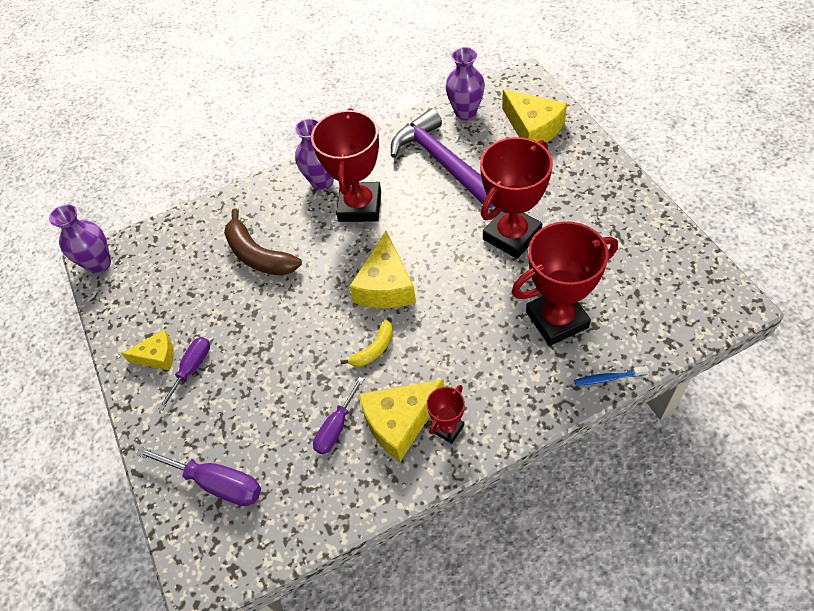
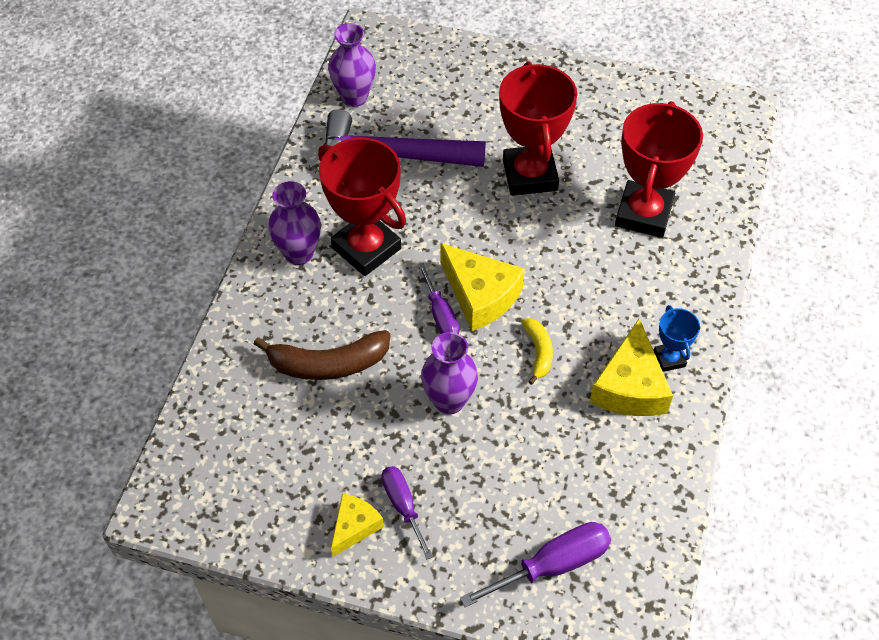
camera: 55 degrees left, 0 degrees up
purple vase [49,204,111,274] -> purple vase moved to [421,332,478,414]
purple screwdriver [313,377,364,454] -> purple screwdriver moved to [418,263,459,334]
red trophy [427,385,465,444] -> blue trophy [653,305,700,372]
yellow cheese [502,89,567,142] -> none
blue toothbrush [574,366,649,386] -> none

